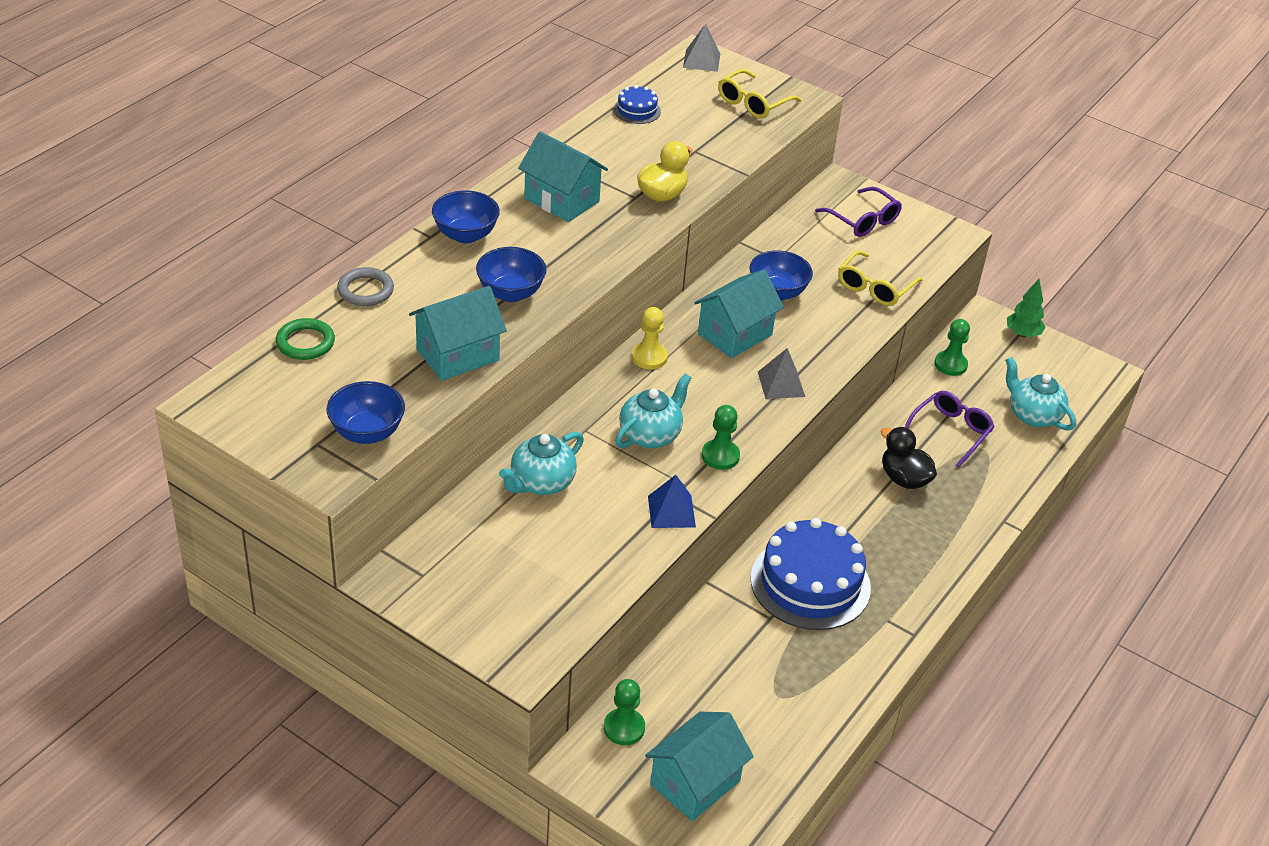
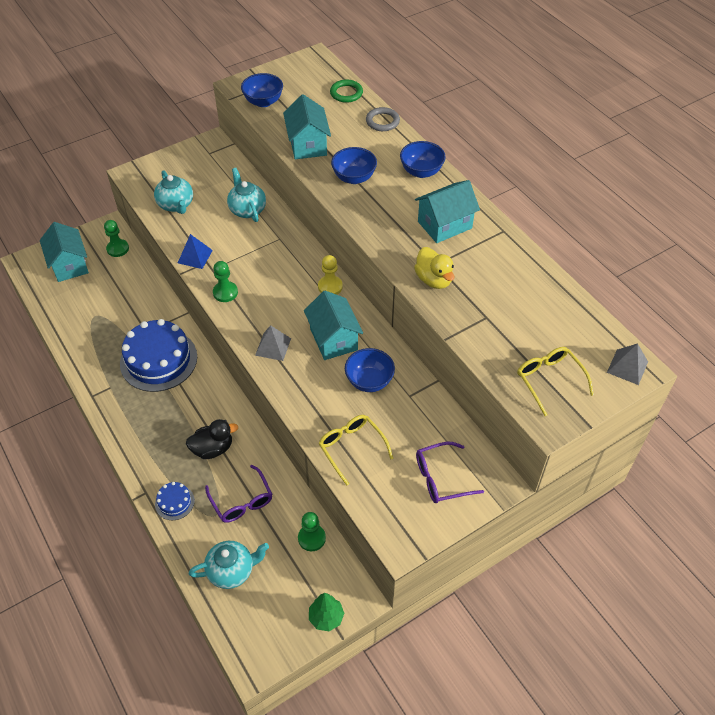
camera: 115 degrees right, 10 degrees up
blue cake [613,85,661,124] -> blue cake moved to [155,482,195,520]
turquoise teapot [615,374,691,448] -> turquoise teapot moved to [154,170,193,214]

